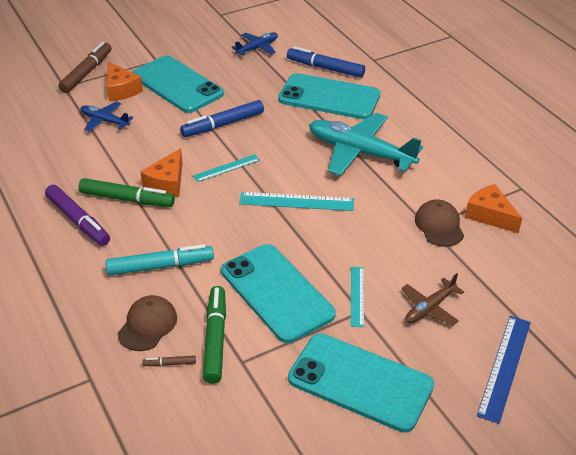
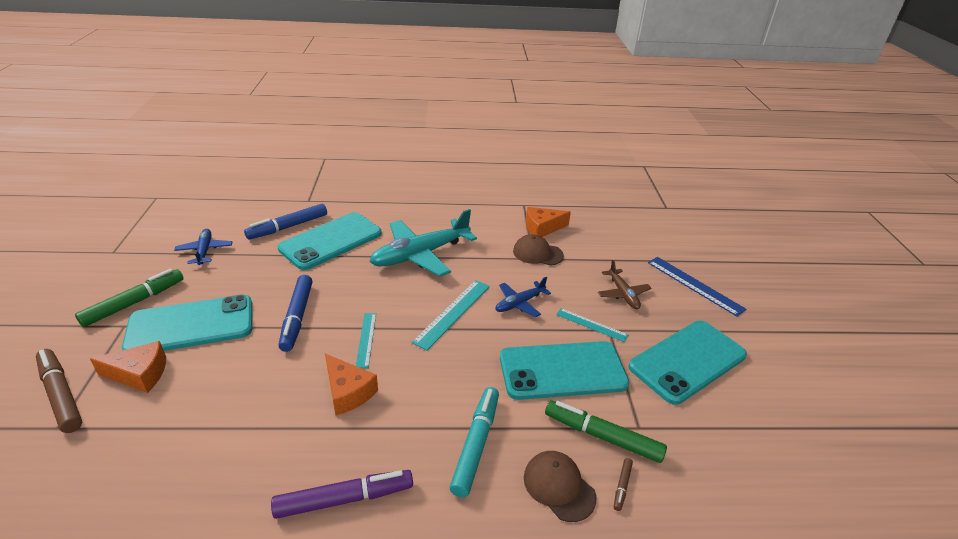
camera: 65 degrees left, 5 degrees down
green marker [78,178,175,207] -> green marker moved to [75,269,184,327]
blue plane [80,102,133,132] -> blue plane moved to [495,277,551,317]

